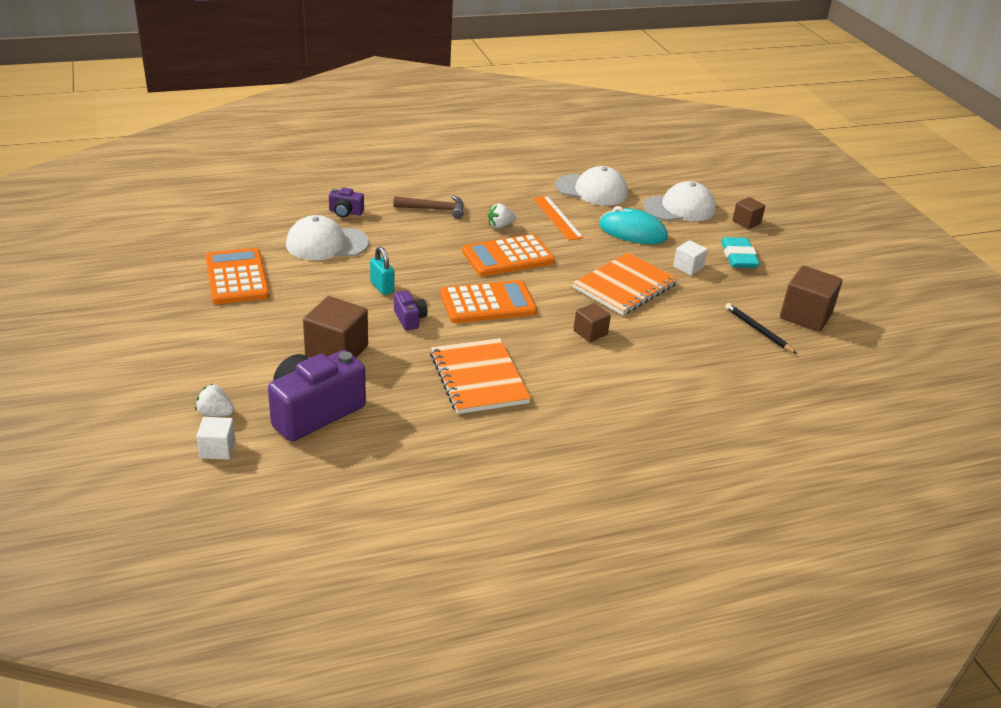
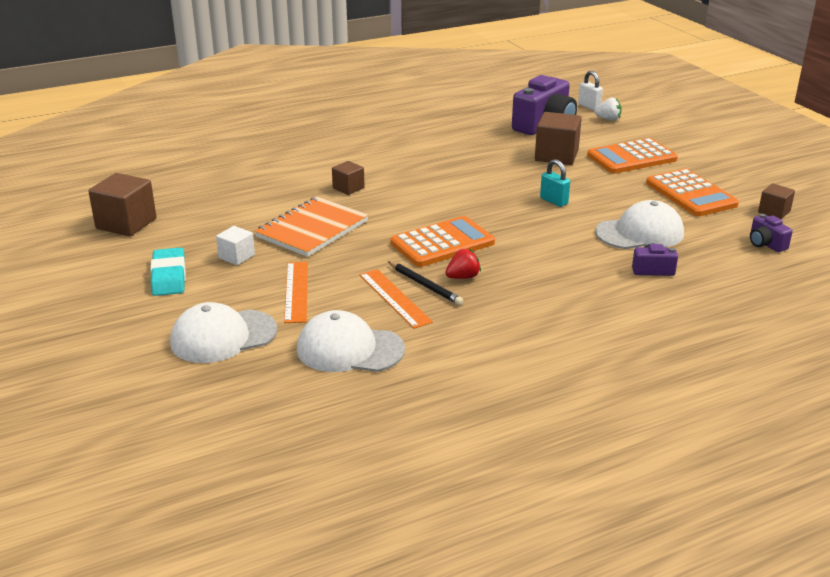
camera: 175 degrees right, 5 degrees down
white cube [197,417,236,460] -> white padlock [578,71,603,110]
brown hammer [393,195,464,219] -> none
purple camera [394,291,428,331] -> purple camera moved to [750,214,793,252]
orange notebook [430,338,531,414] -> none
orange calculator [440,280,537,323] -> orange calculator moved to [587,138,678,174]
white strawberry [488,204,516,229] -> red strawberry [445,249,481,279]
turquoise mouse [599,206,668,244] -> orange ruler [284,262,308,323]
black pencil [725,303,797,354] -> black pencil moved to [388,261,464,305]
brown cube [732,197,765,229] -> brown cube moved to [758,183,795,219]

